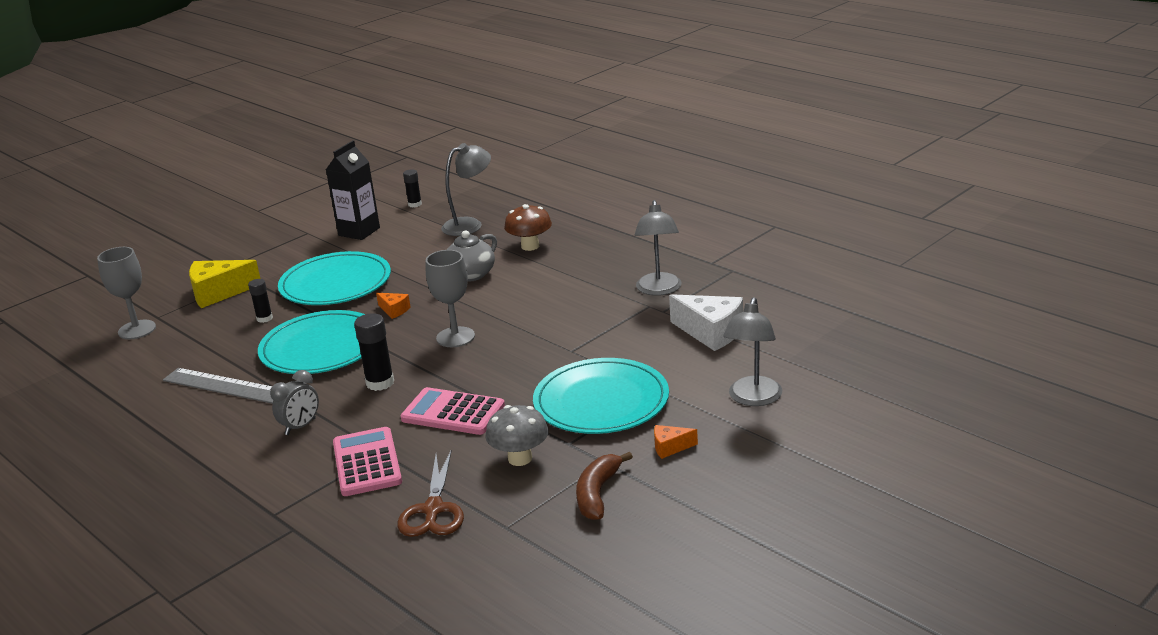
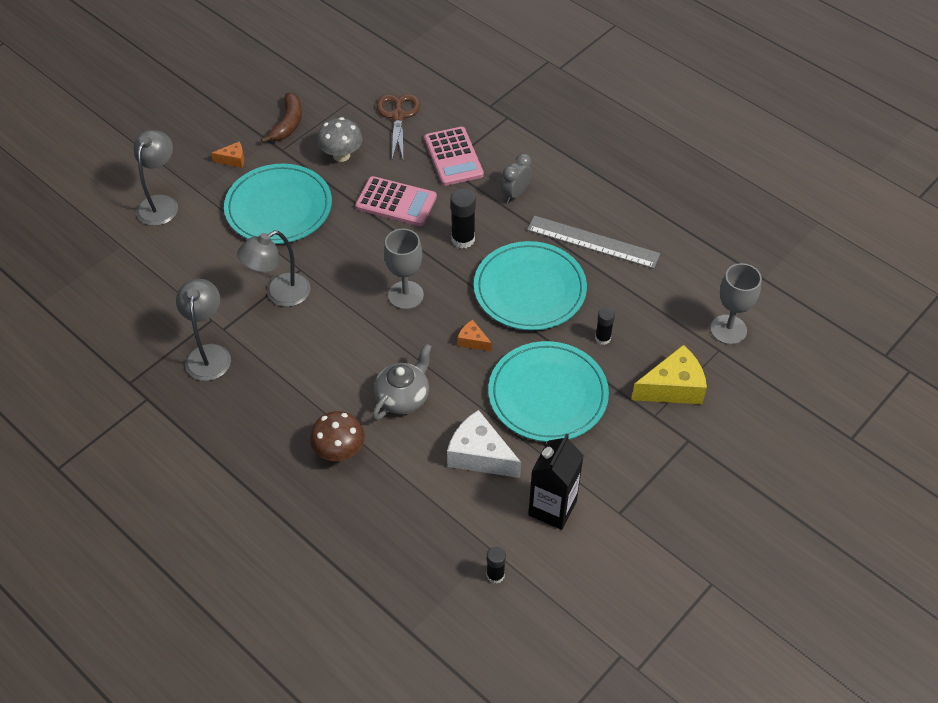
camera: 175 degrees right, 25 degrees up
grey lamp [441,143,491,236] -> grey lamp moved to [237,231,311,307]
white cheese [669,294,743,351] -> white cheese moved to [447,410,521,478]

